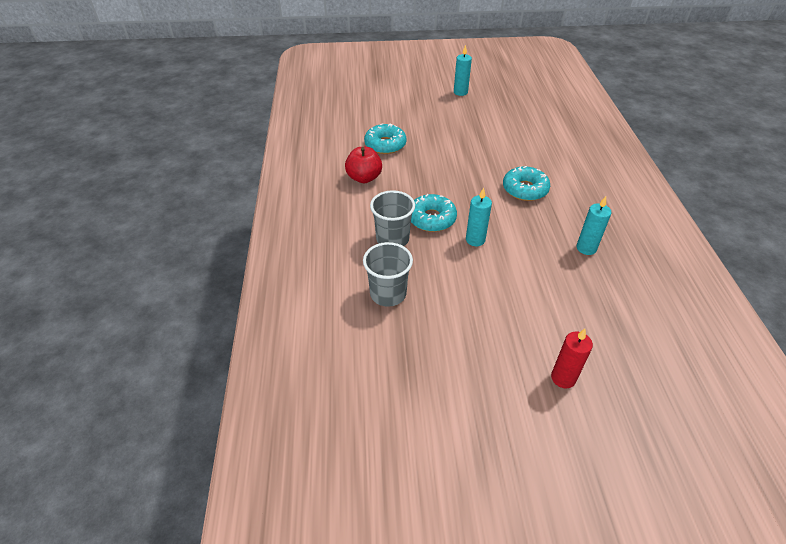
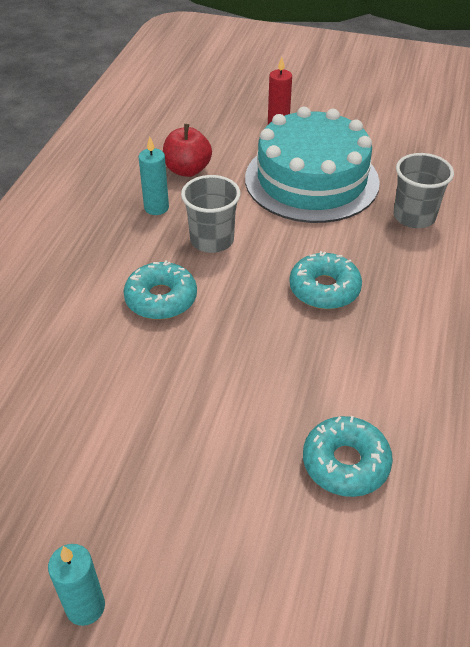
camera: 160 degrees left, 0 degrees up
red apple [345,147,382,183] -> red apple moved to [163,124,212,177]
grey cup [370,190,415,246] -> grey cup moved to [181,175,240,253]
turquoise candle [466,188,492,246] -> none
none -> turquoise cake [245,107,380,223]

